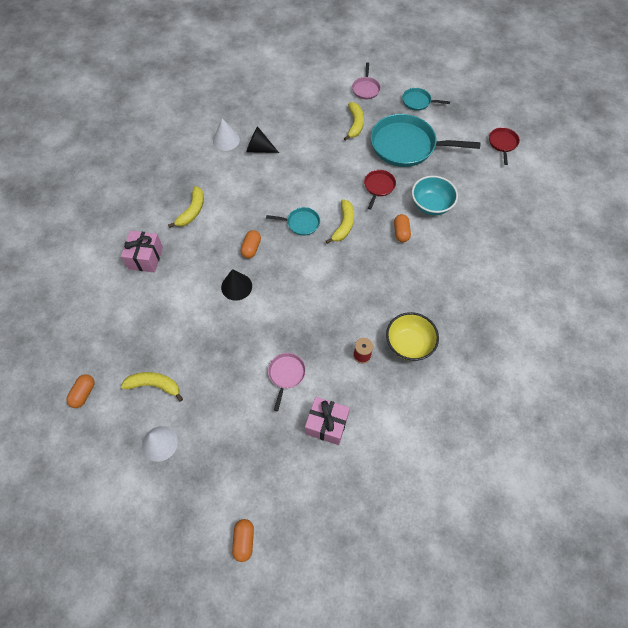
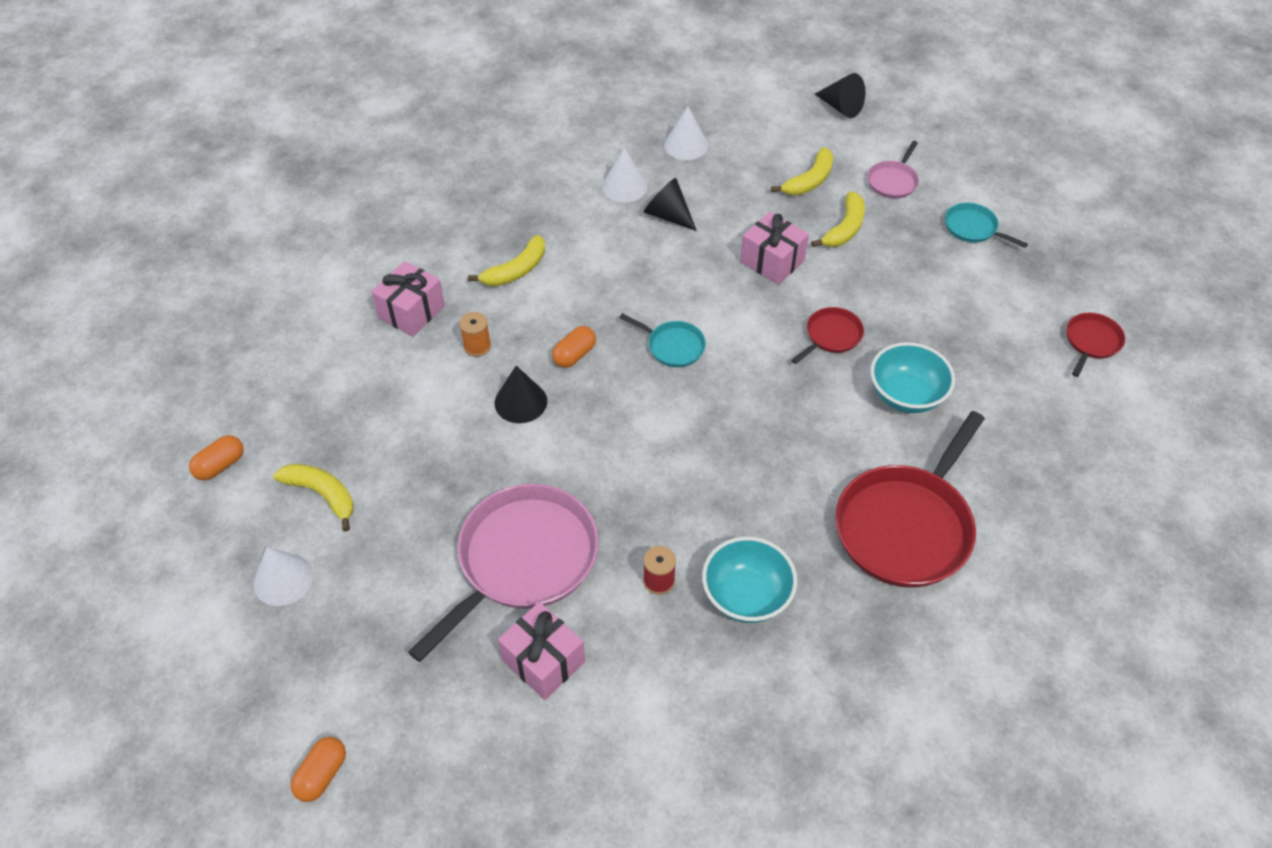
camera: 25 degrees right, 10 degrees down
pink pan [268,353,306,411] -> pink pan [408,484,599,662], size x2.14
yellow banana [326,199,354,244] -> yellow banana moved to [771,147,833,195]
turquoise pan [371,114,480,167] -> none
yellow bowl [386,312,439,361] -> turquoise bowl [702,537,797,623]
orange capsule [394,214,411,242] -> none
none -> orange spool [459,312,491,357]
none -> white cone [664,107,708,160]
none -> pink gift [740,212,809,285]
none -> black cone [815,73,866,118]
none -> red pan [835,411,985,587]

